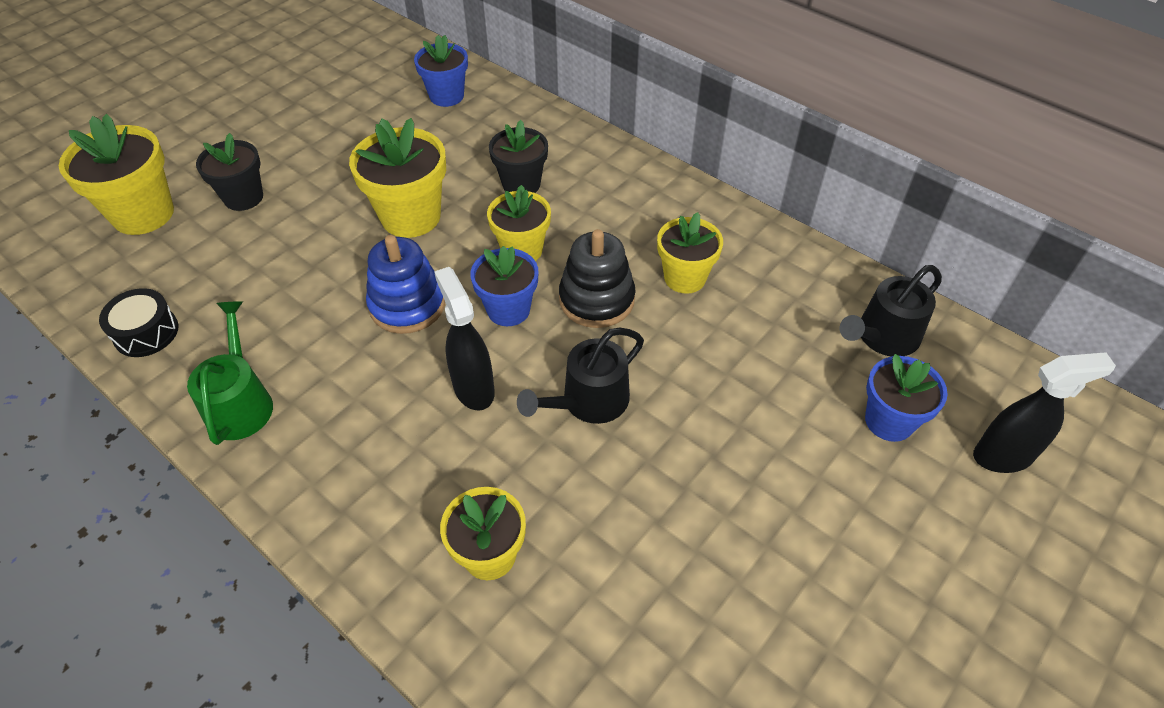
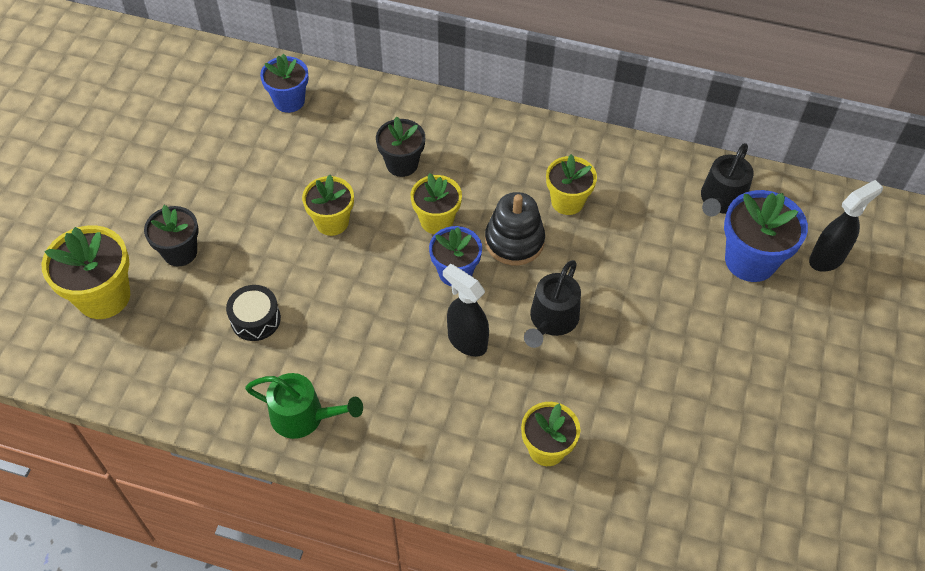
camera: 25 degrees left, 5 degrees up
black drum [99,288,179,357] -> black drum moved to [226,285,281,341]
green watering can [187,301,273,445] -> green watering can turned 135 degrees clockwise [245,373,363,439]
yellow flower pot [349,118,446,238] -> yellow flower pot [302,175,354,236], size x0.66
blue stacking toy [366,235,445,334] -> none
blue flower pot [865,354,948,442] -> blue flower pot [724,190,808,282], size x1.51

